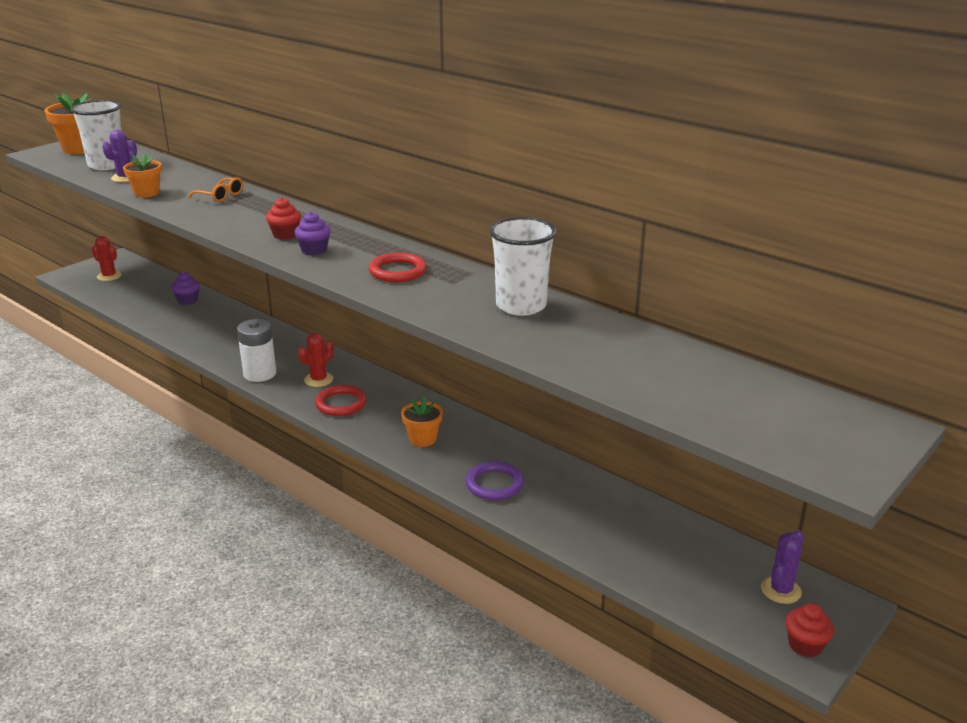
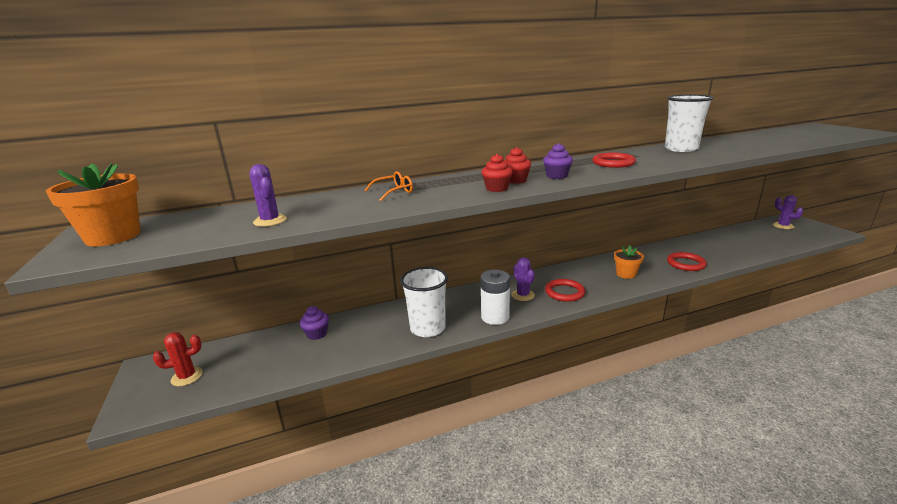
camera: 60 degrees left, 5 degrees down
white cup [70,100,121,170] -> white cup moved to [400,267,448,337]
orange flower pot [123,153,162,198] -> none
red cactus [298,333,334,387] -> purple cactus [512,257,535,301]
purple ring [466,461,524,500] -> red ring [667,252,707,271]
red cupcake [785,603,834,657] -> red cupcake moved to [481,154,513,192]

